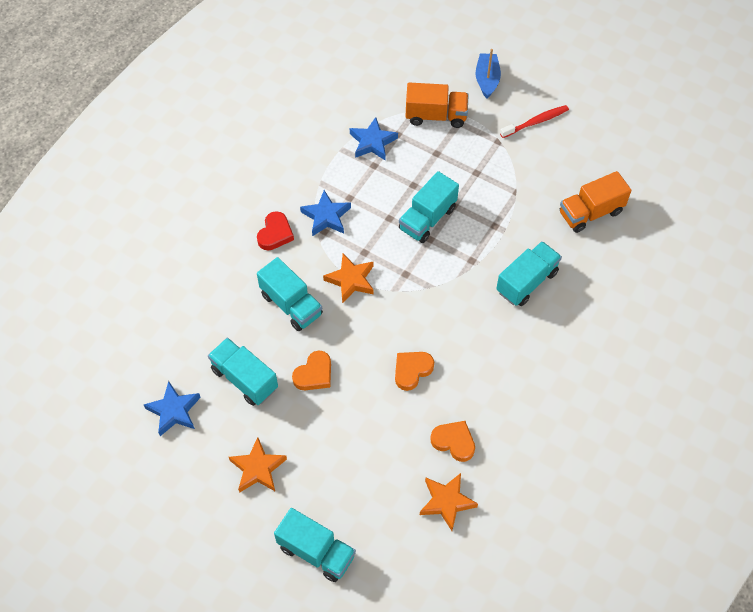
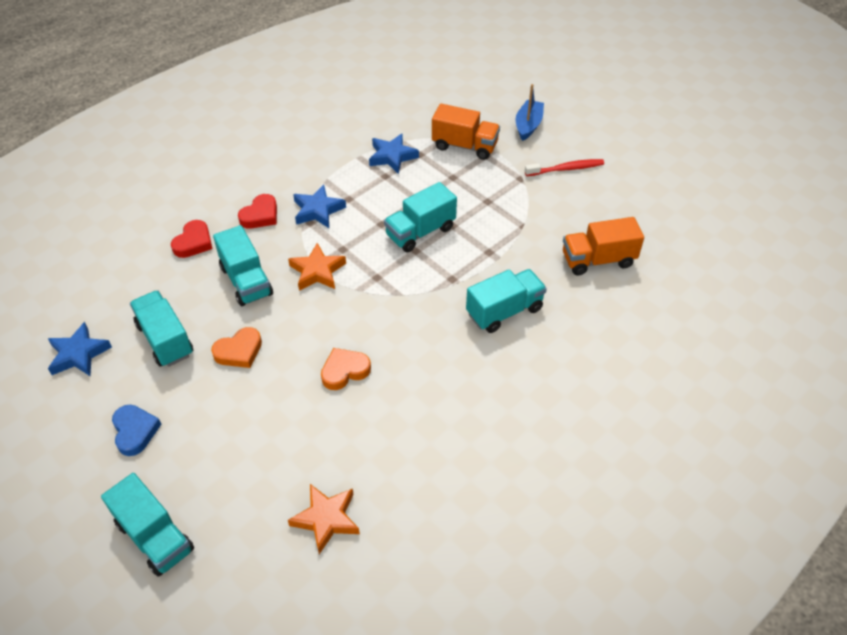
camera: 15 degrees right, 10 degrees down
orange star [229,437,287,493] -> blue heart [112,405,161,456]
orange heart [430,421,475,462] -> none
none -> red heart [171,220,213,258]

